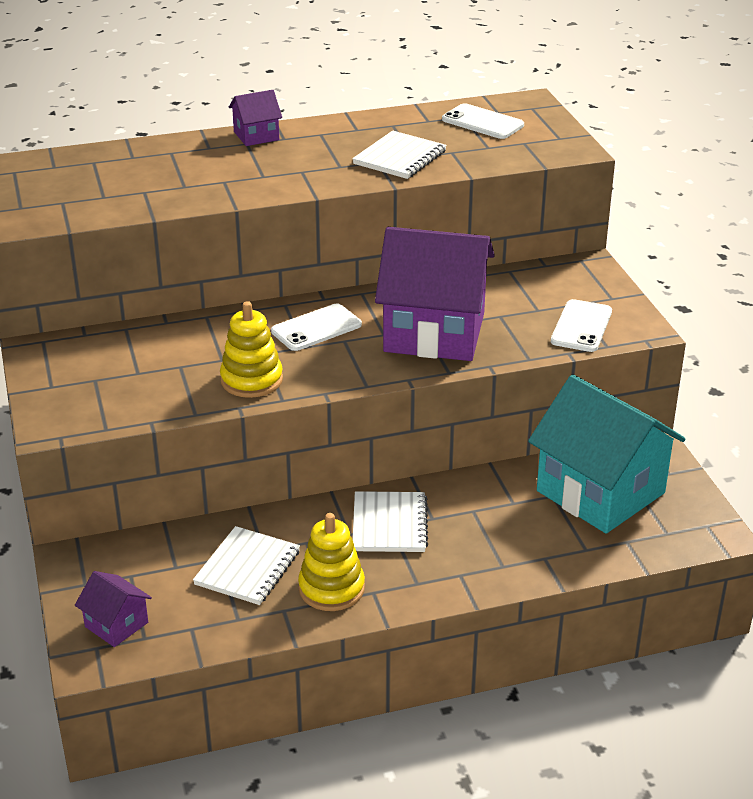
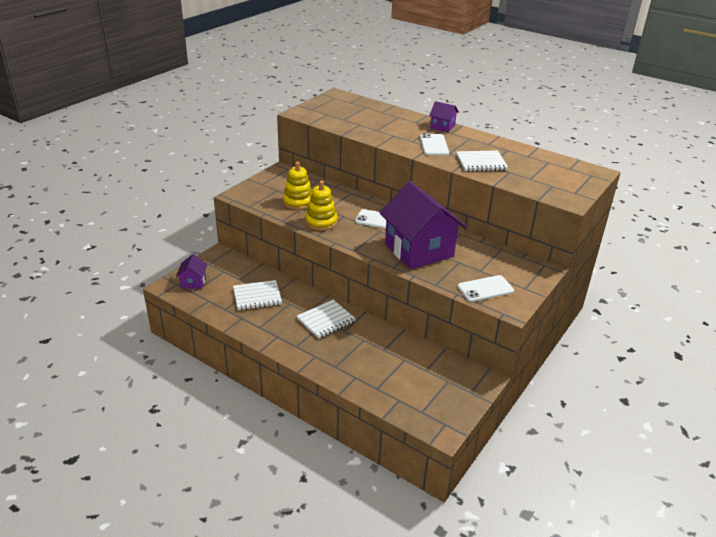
camera: 50 degrees right, 0 degrees up
yellow stacking toy [298,513,365,611] -> yellow stacking toy moved to [283,162,312,210]
white phone [442,103,524,139] -> white phone moved to [420,133,449,155]
turquoise house [528,374,685,534] -> none

